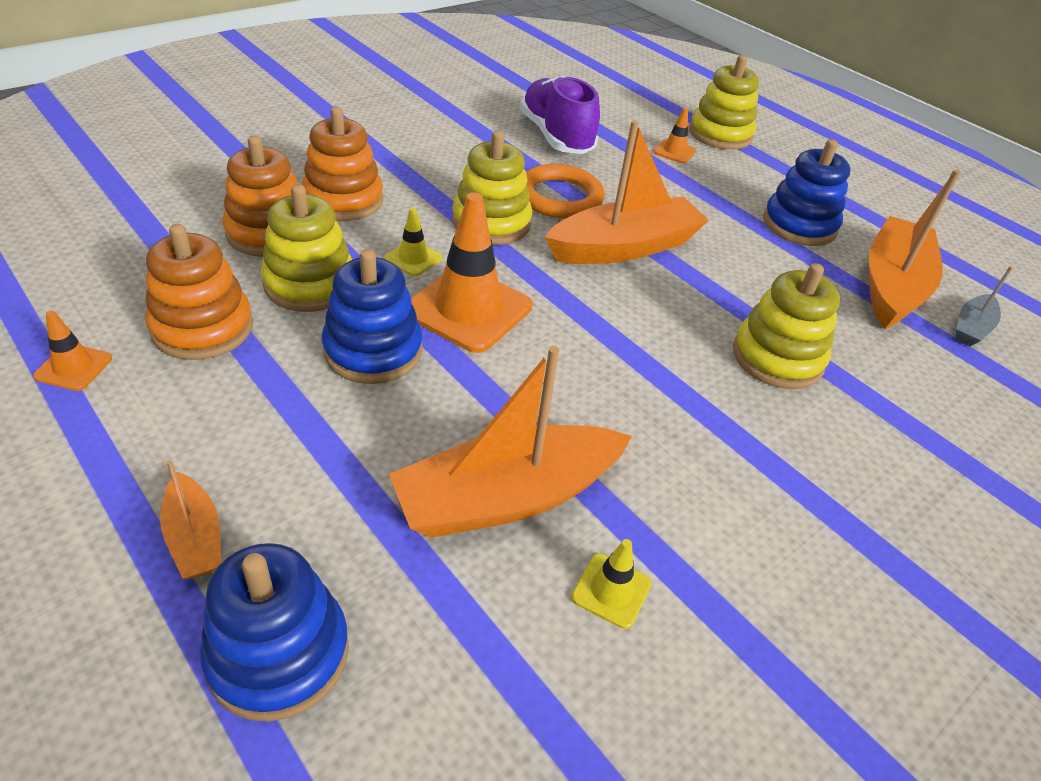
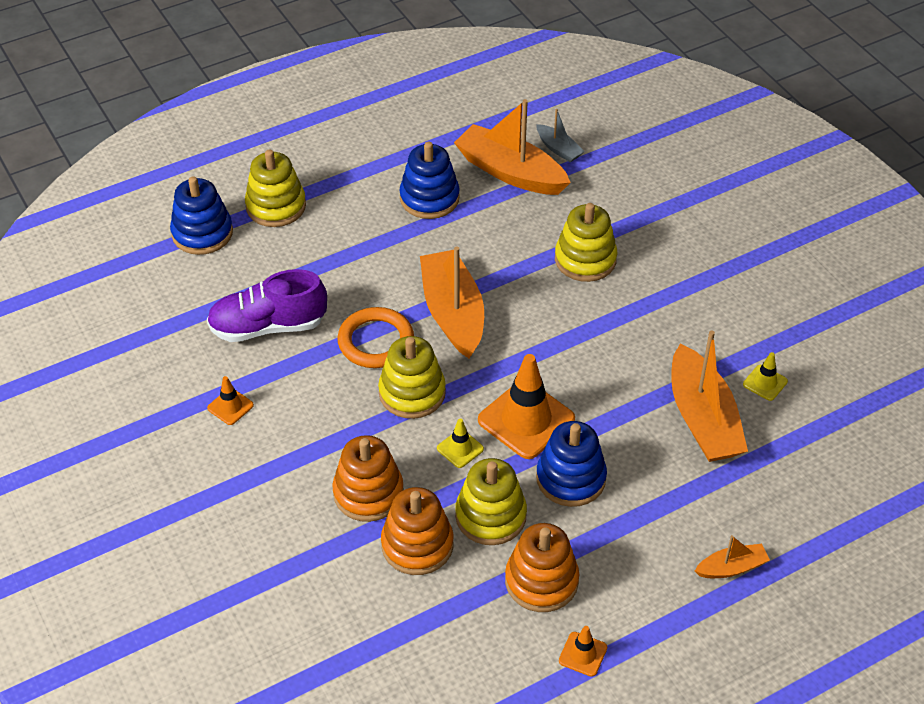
camera: 75 degrees left, 5 degrees up
blue stacking toy [200,543,349,722] -> blue stacking toy moved to [170,176,233,255]
orange traffic cone [654,108,696,163] -> orange traffic cone moved to [207,376,254,425]

